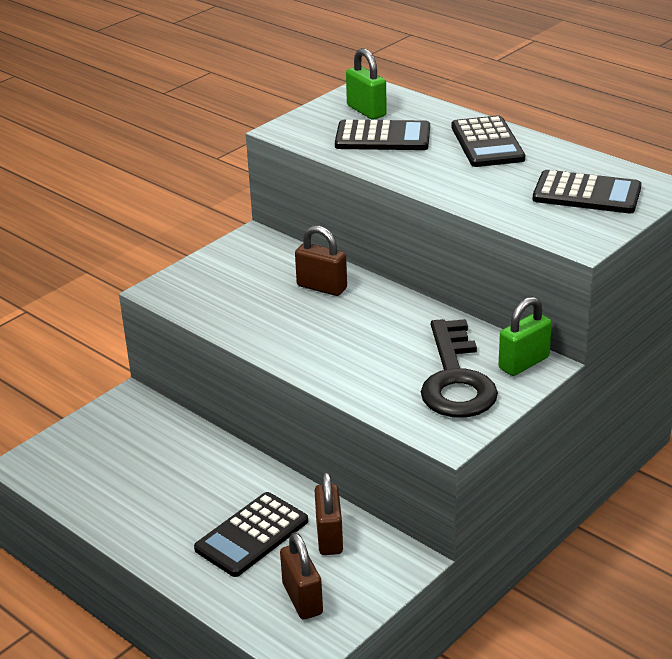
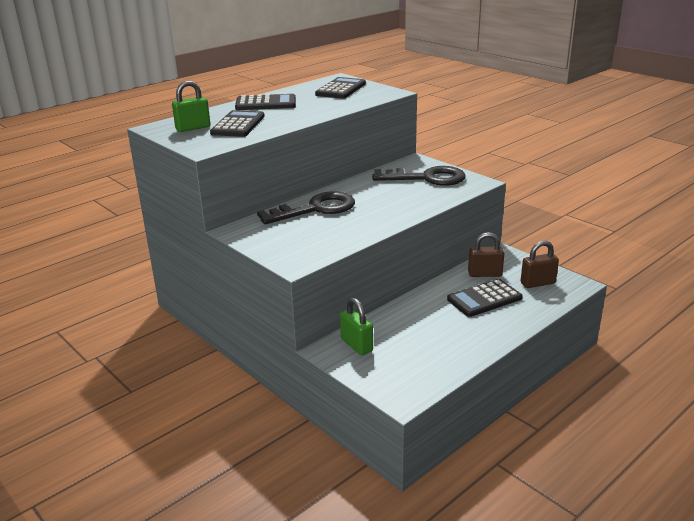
camera: 85 degrees left, 5 degrees down
black calculator [194,492,308,577] -> black calculator turned 105 degrees clockwise [447,279,523,317]
brown padlock [295,226,347,296] -> black key [257,191,355,224]
green padlock [499,297,552,376] -> green padlock moved to [340,298,373,355]

